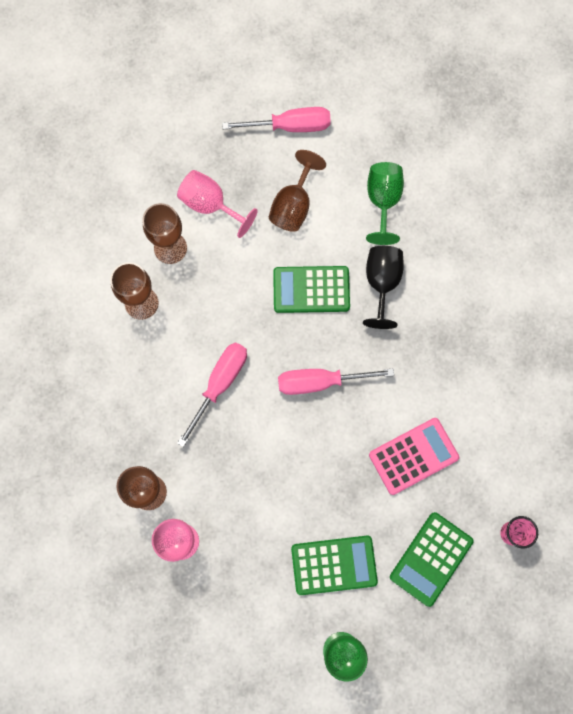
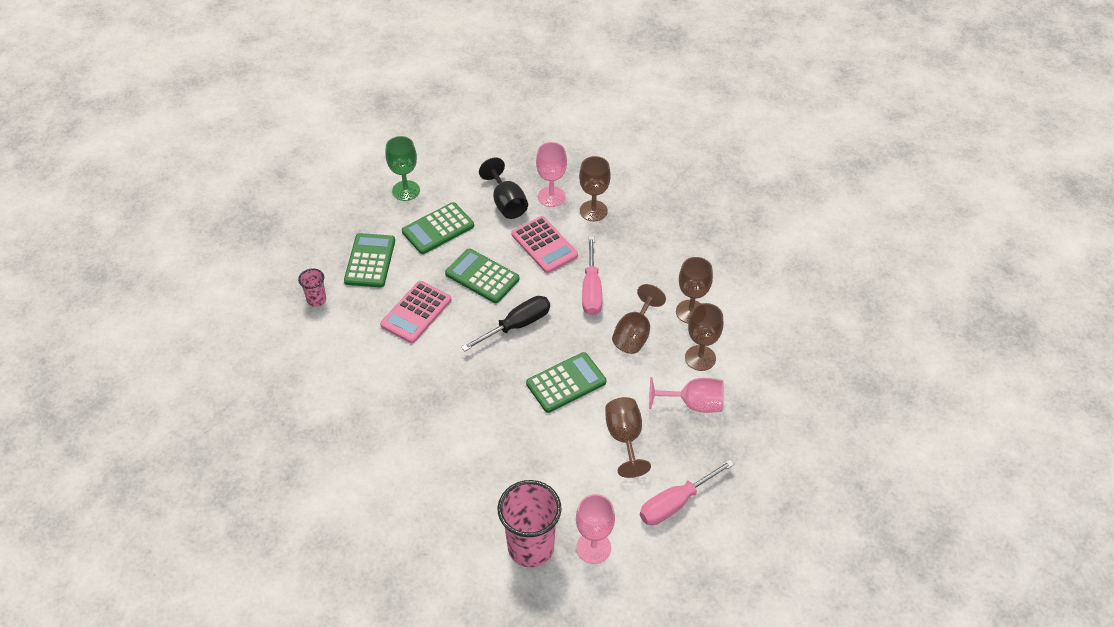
camera: 150 degrees right, 25 degrees down
pink screwdriver [278,369,394,395] -> black screwdriver [461,296,550,351]
black goblet [363,246,404,329] -> black goblet moved to [479,158,528,219]
green goblet [366,162,404,245] -> none
none -> green calculator [445,248,519,303]
none -> pink cup [498,480,562,567]
none -> pink calculator [512,216,578,273]
none -> pink goblet [576,494,615,564]
none -> brown goblet [612,284,666,354]

